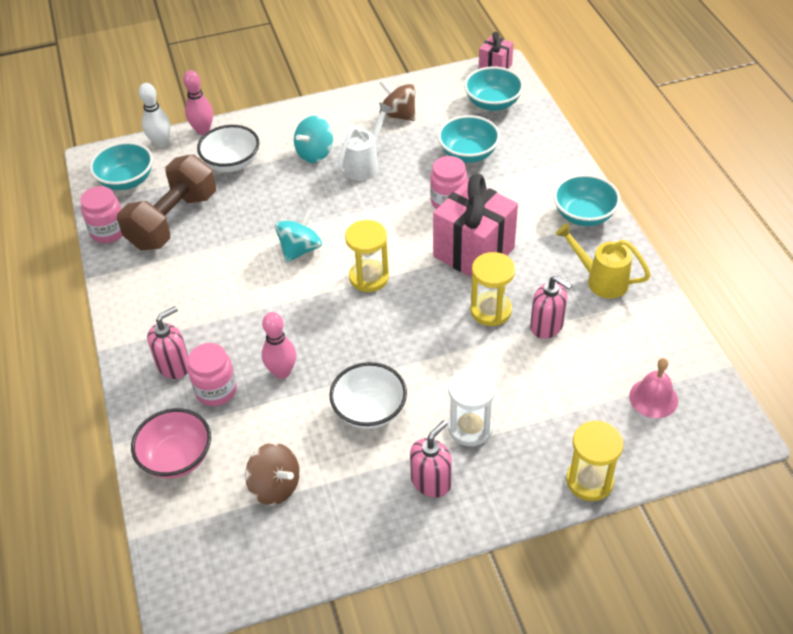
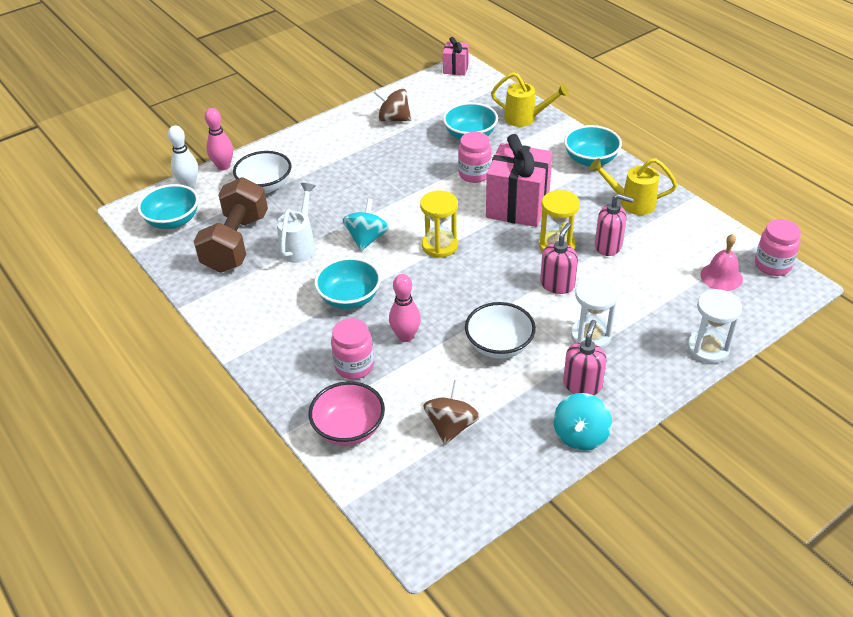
camera: 20 degrees left, 5 degrees down
pink jar [80,186,122,243] -> pink jar moved to [755,219,801,276]
pink soap dispenser [147,306,189,379] -> pink soap dispenser moved to [540,223,578,294]
brown spinning top [245,443,300,505] -> brown spinning top turned 90 degrees counterclockwise [423,380,480,445]
turquoise spinning top [294,116,333,163] -> turquoise spinning top moved to [553,393,612,451]
white watering can [338,102,393,181] -> white watering can moved to [277,183,316,263]
turquoise bowl [464,66,524,111] -> turquoise bowl moved to [314,257,381,309]
yellow hourglass [566,421,623,501] -> white hourglass [687,289,742,364]
none -> yellow watering can [491,72,569,127]

